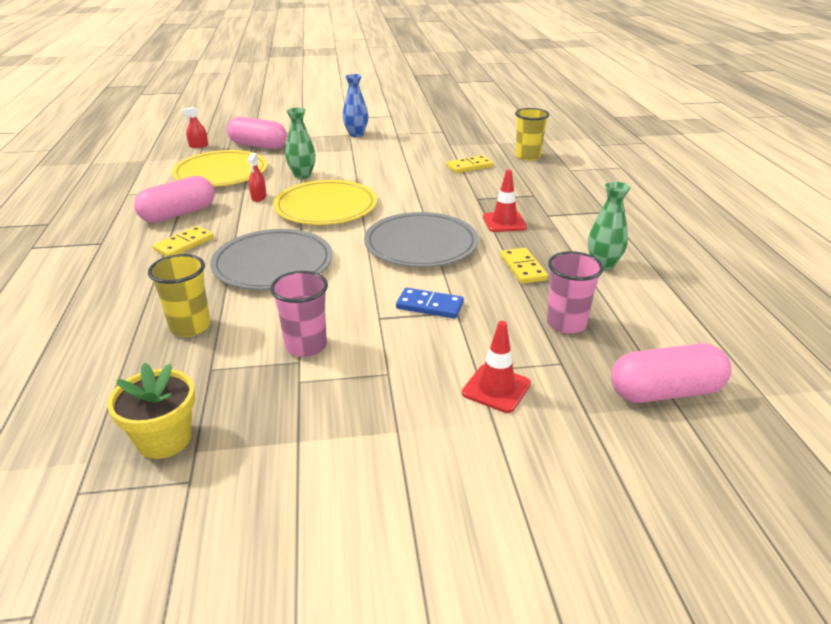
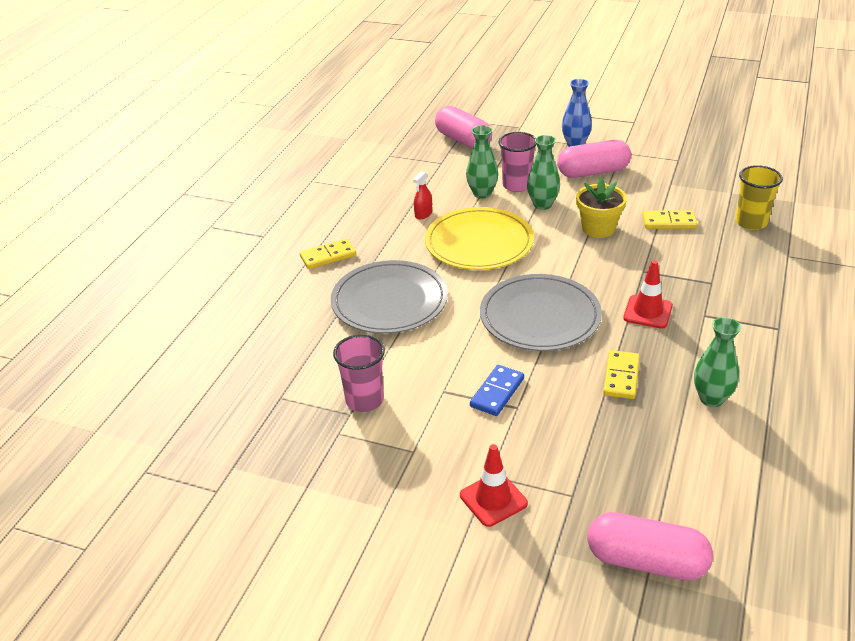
camera: 30 degrees right, 5 degrees up
yellow flower pot [107,362,195,459] -> yellow flower pot moved to [576,177,627,238]
pink capsule [134,176,215,223] -> pink capsule moved to [557,140,631,178]
yellow cup [148,254,211,337] -> none
yellow plate [172,150,268,187] -> none
red spray bottle [182,107,208,148] -> none
blue domino [396,288,464,319] -> blue domino turned 75 degrees clockwise [470,365,524,416]
pink cup [547,251,604,334] -> pink cup moved to [498,132,536,192]
none -> green vase [527,135,560,210]

